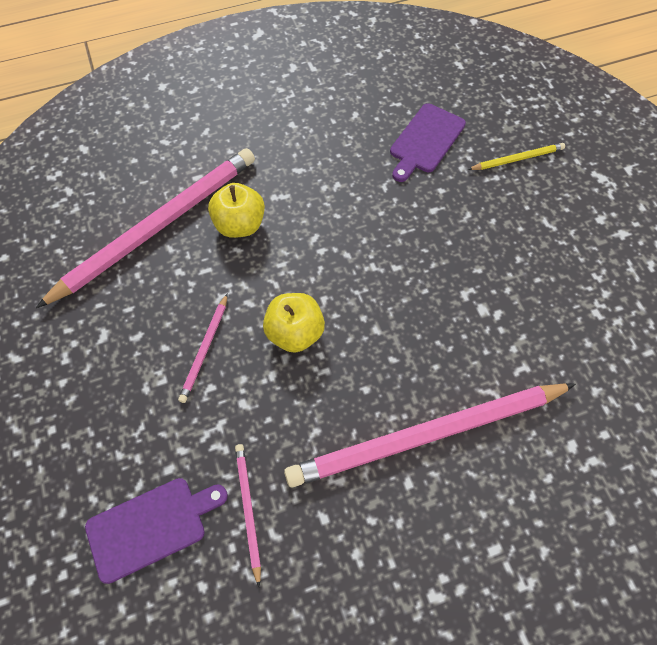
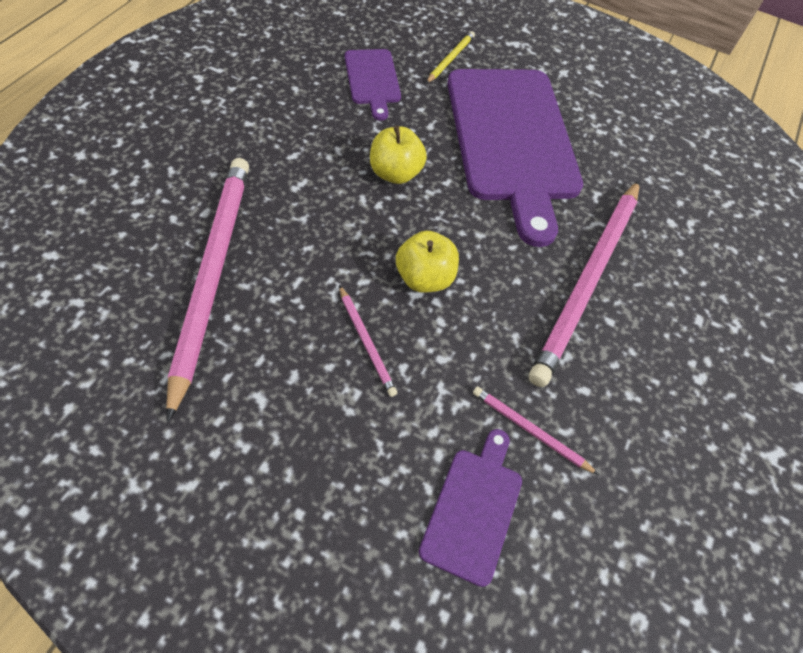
camera: 50 degrees left, 5 degrees down
yellow apple [208,183,265,238] -> yellow apple moved to [370,126,427,184]
none -> purple cutting board [447,69,583,247]

